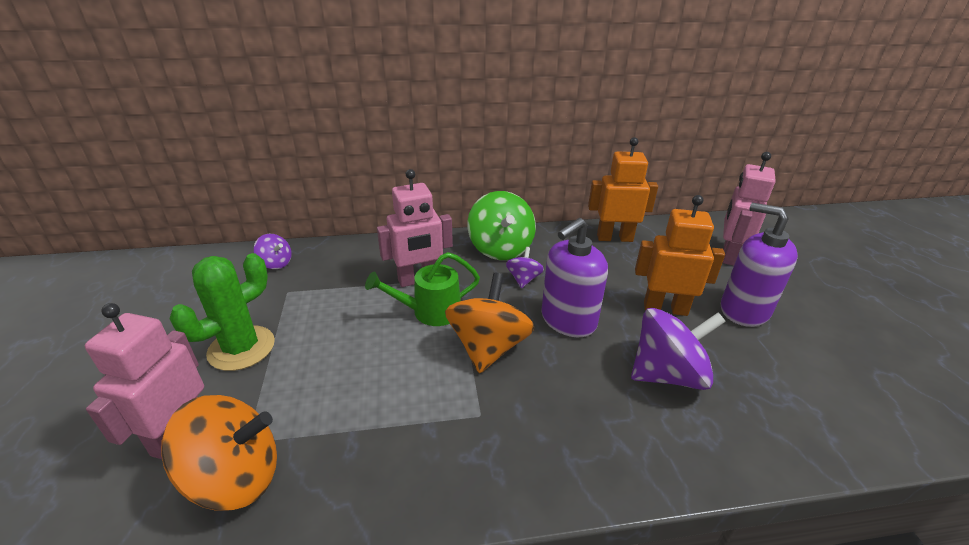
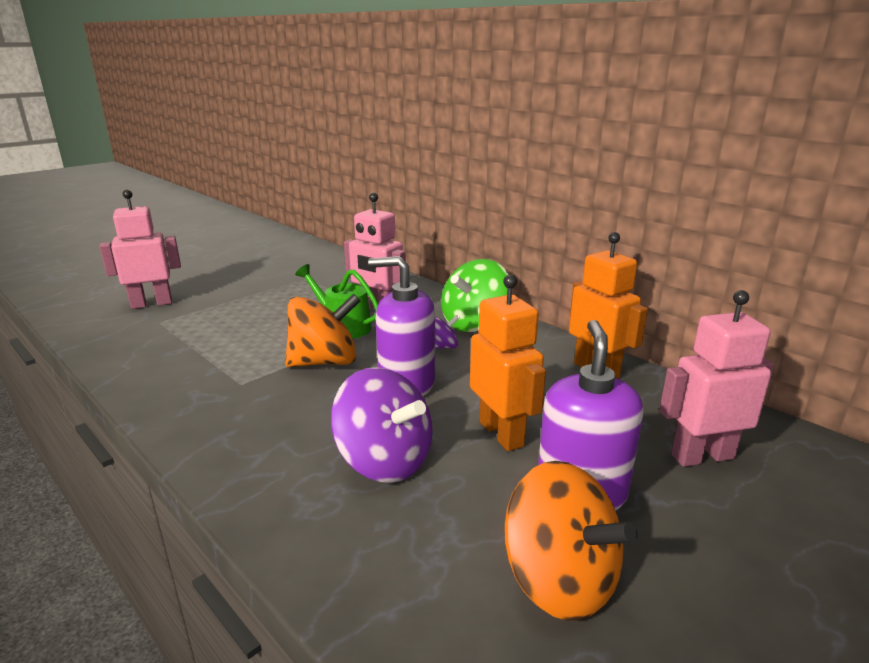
camera: 55 degrees right, 10 degrees down
orange spinning top [161,395,277,511] -> orange spinning top moved to [505,461,638,621]
green cactus [169,253,275,371] -> none
purple spinning top [254,234,292,269] -> none

